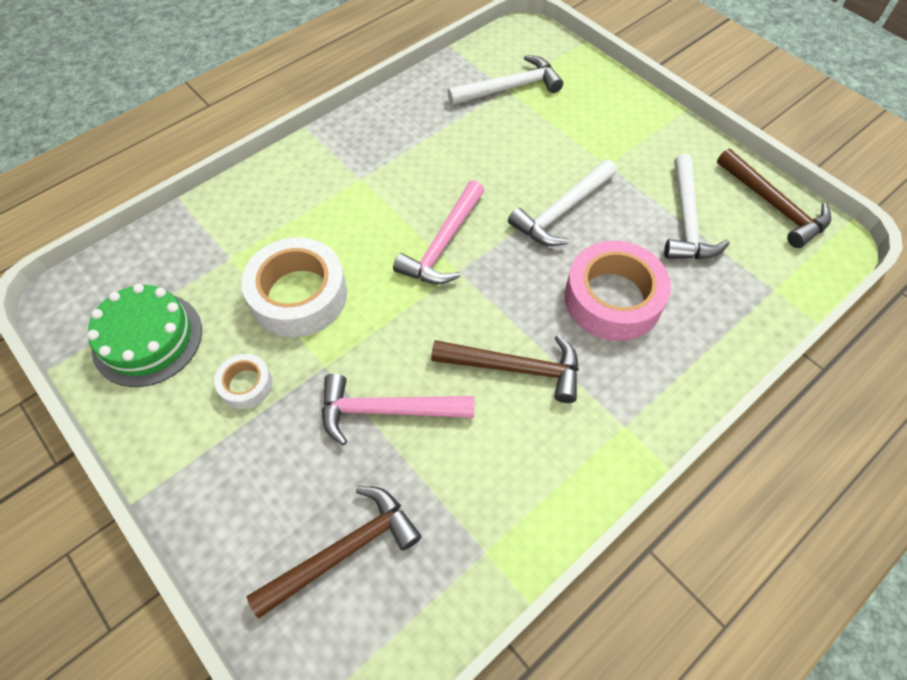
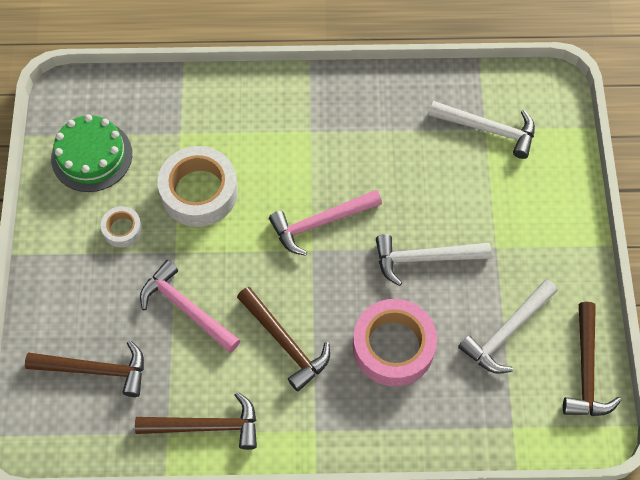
camera: 40 degrees right, 5 degrees up
none -> brown hammer [135,392,257,450]

